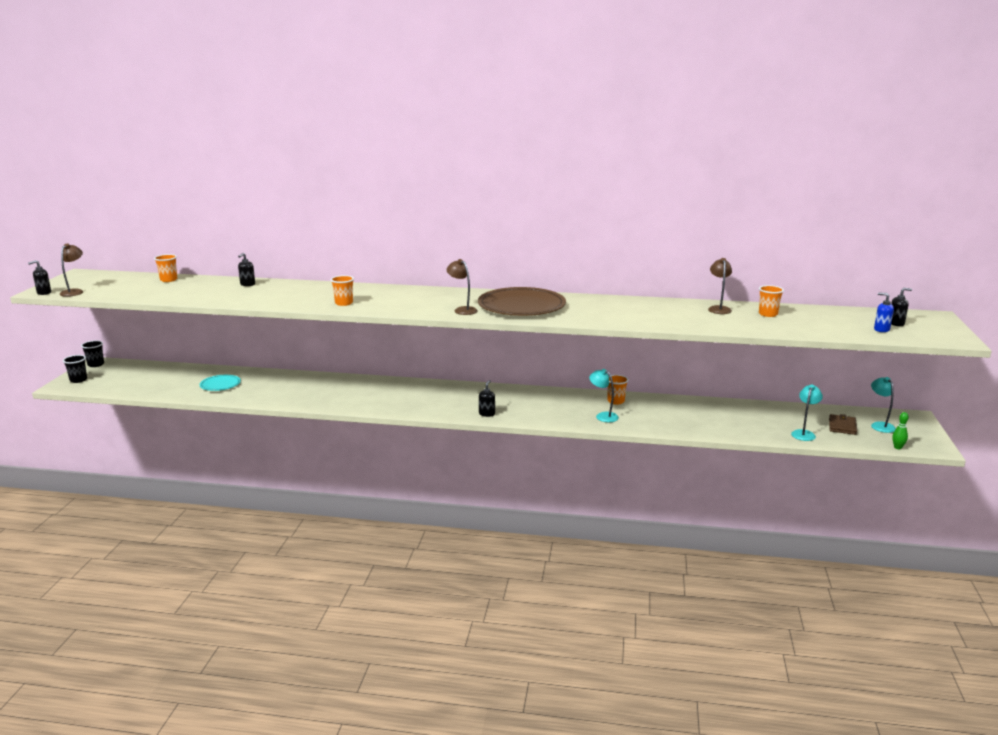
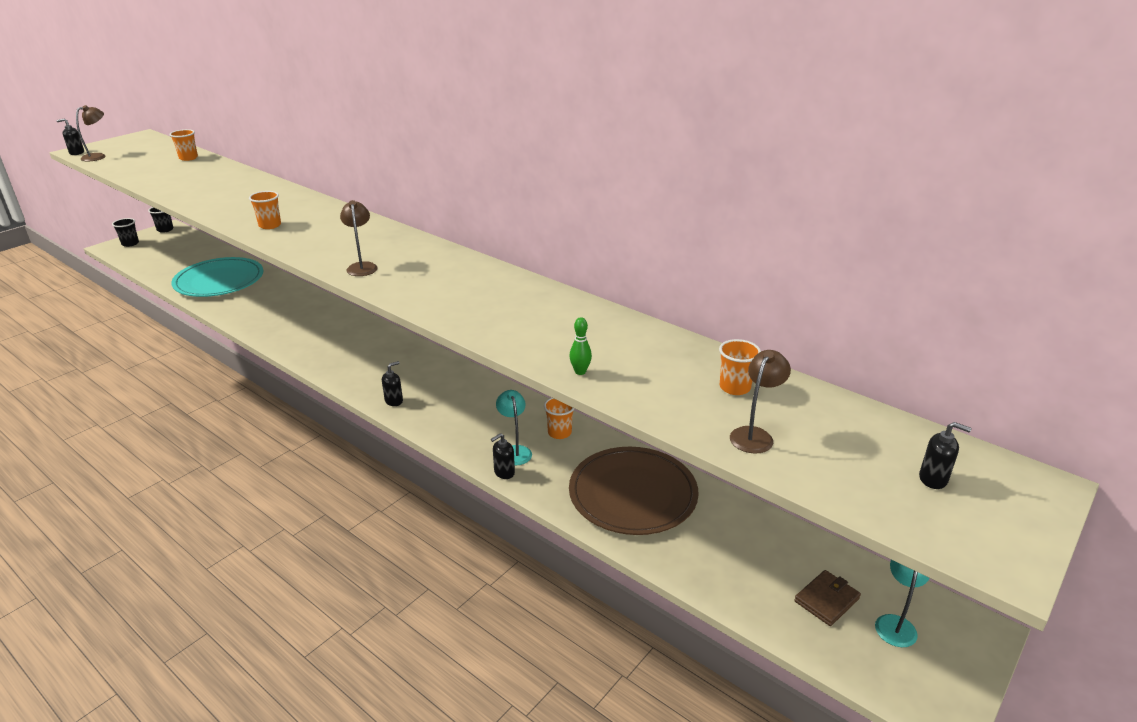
camera: 30 degrees right, 10 degrees up
turquoise plate [200,375,241,391] -> turquoise plate [171,257,263,297], size x2.02
black soap dispenser [238,253,255,286] -> black soap dispenser moved to [491,433,515,479]
brown plate [478,287,566,316] -> brown plate moved to [569,447,699,535]
brown lamp [708,258,732,314] -> brown lamp moved to [730,350,791,454]
turquoise lamp [791,384,823,441] -> none
blue soap dispenser [874,292,894,332] -> none
green bowling pin [892,412,909,449] -> green bowling pin moved to [570,317,592,375]

